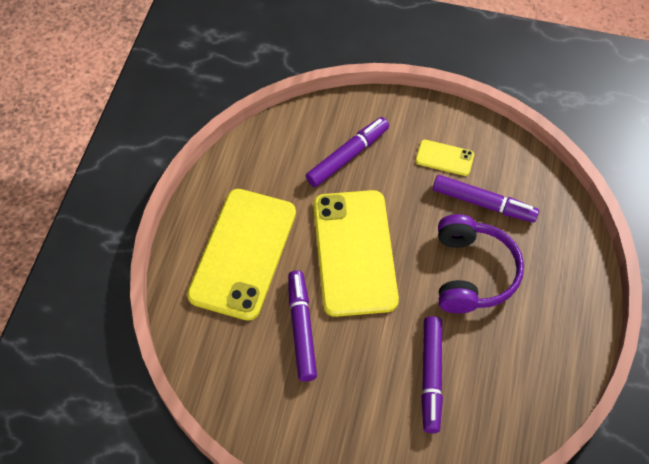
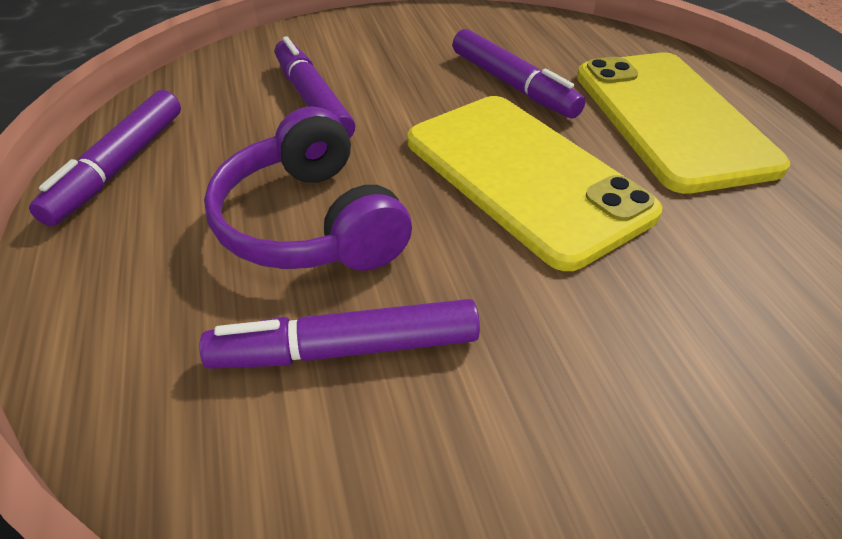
camera: 150 degrees right, 15 degrees down
purple marker [306,117,389,187] -> purple marker moved to [29,90,181,226]
yellow phone [416,140,474,176] -> none

